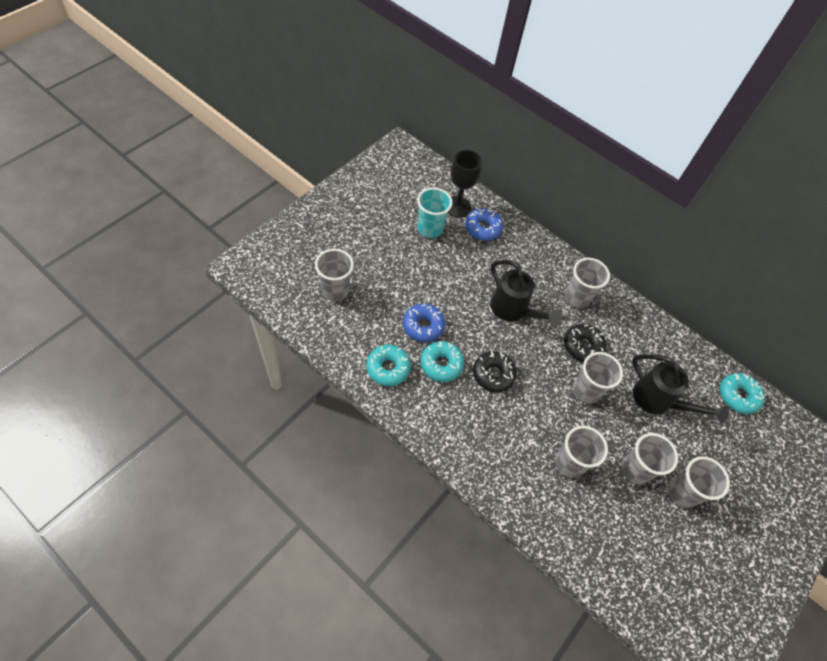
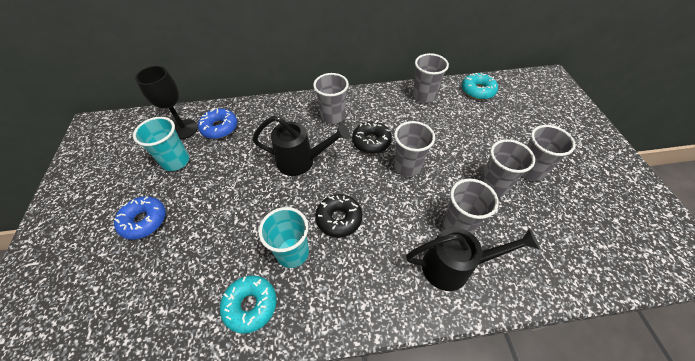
camera: 40 degrees left, 5 degrees down
grey cup [315,249,354,301] -> grey cup moved to [413,53,449,103]
blue donut [403,304,445,342] -> blue donut moved to [114,196,166,240]
turquoise donut [420,341,464,382] -> turquoise cup [258,207,309,268]
black watering can [632,354,729,423] -> black watering can moved to [406,227,540,291]

